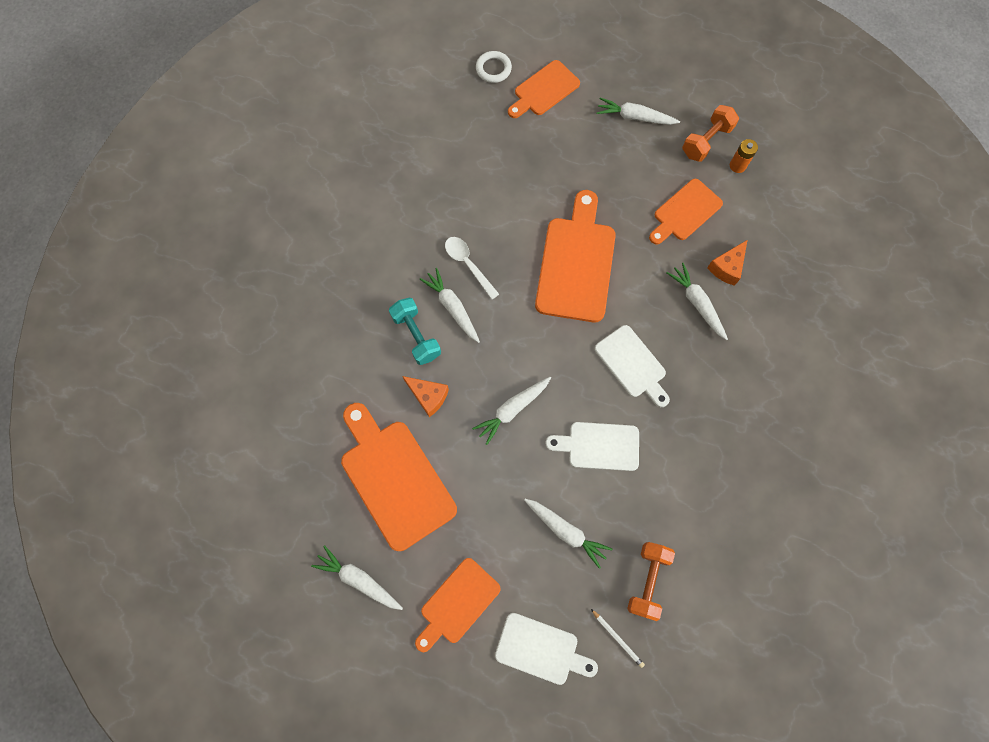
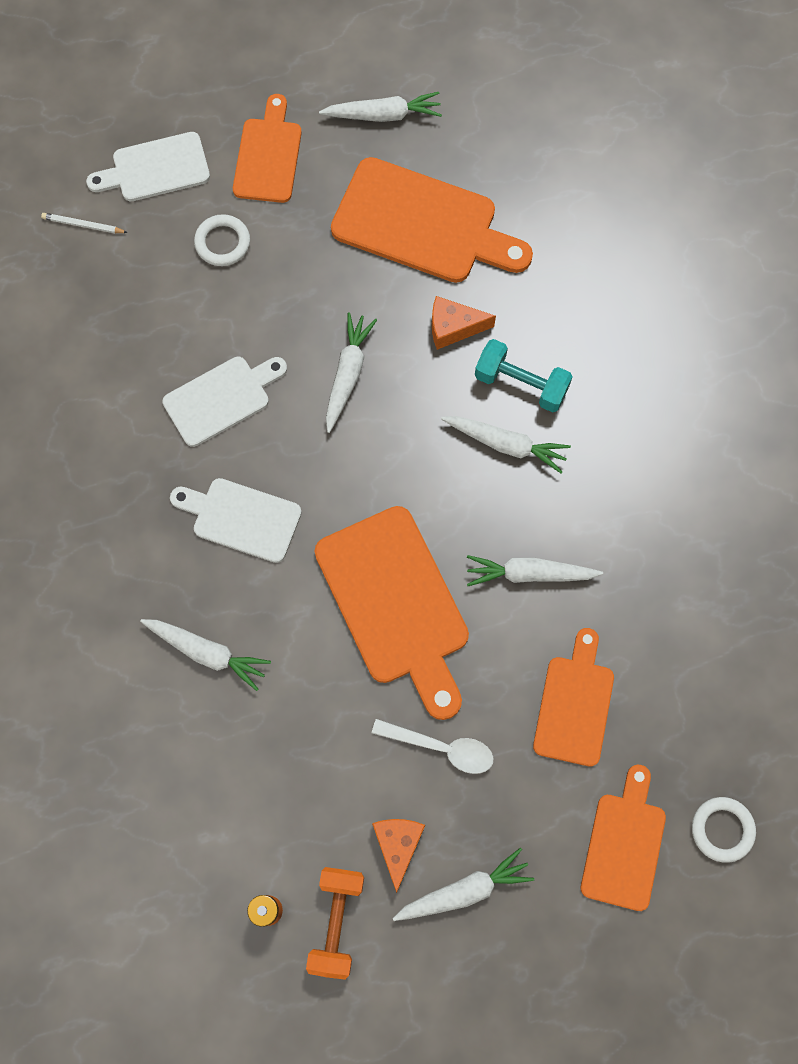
camera: 145 degrees right, 0 degrees up
white spoon [445,237,499,299] -> white spoon moved to [372,719,493,774]
white carrot [524,499,612,569] -> white carrot moved to [467,555,603,586]
orange dumbbell [627,542,675,621] -> none
orange cutting board [649,179,723,245] -> orange cutting board moved to [533,628,614,766]
orange cheese [707,240,748,286] -> orange cheese moved to [372,819,425,893]
none -> white ring [194,214,250,266]

